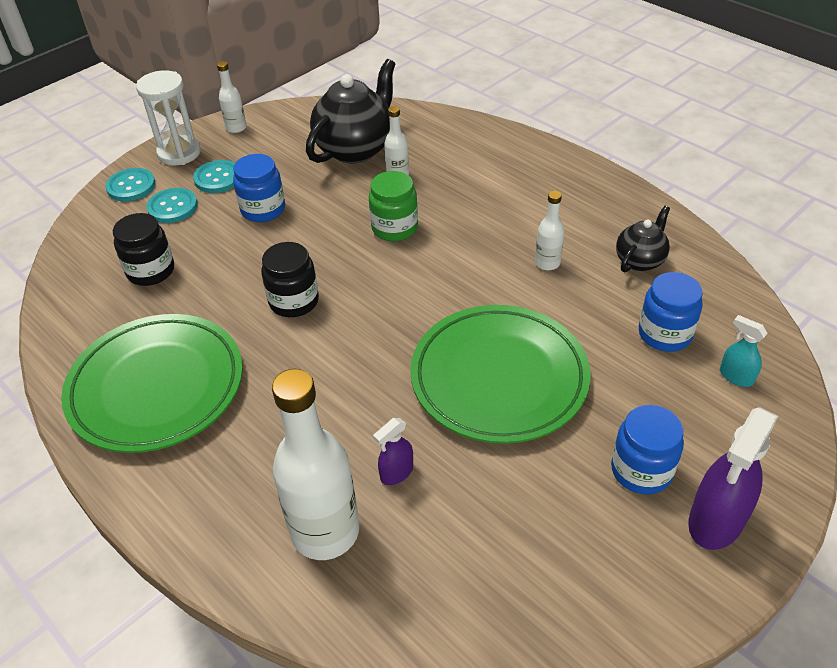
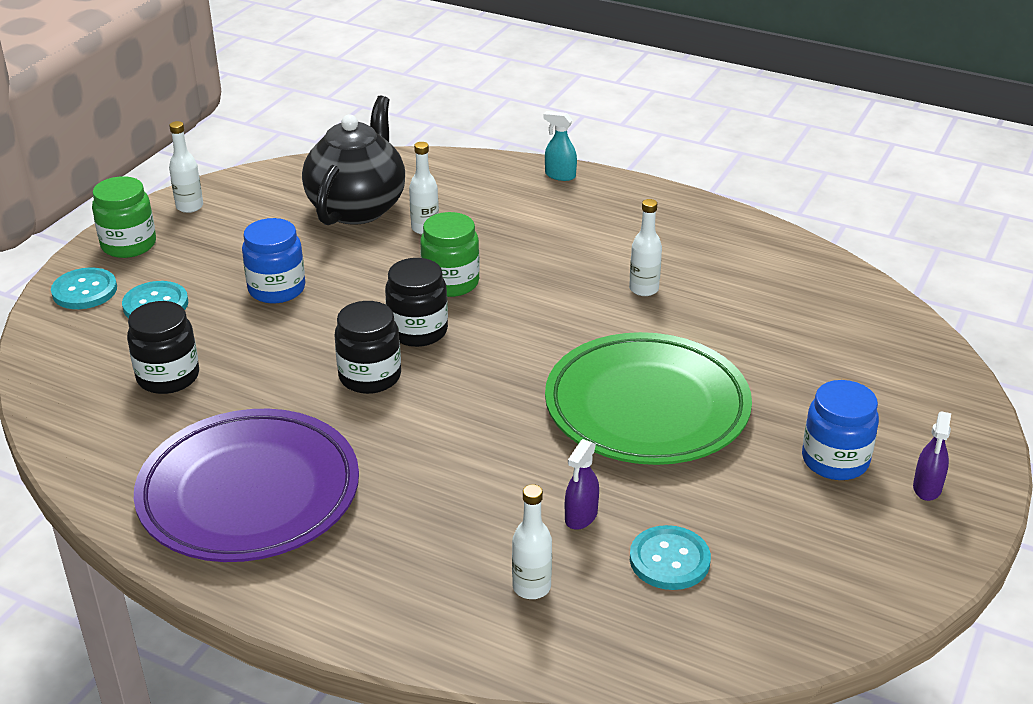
camera: 20 degrees left, 10 degrees down
green plate [61,314,243,453] -> purple plate [134,409,359,562]
white hourglass [136,70,201,165] -> green jar [92,176,156,258]
turquoise button [193,160,235,193] -> turquoise button moved to [630,525,711,590]
white bottle [272,369,359,560] -> white bottle [512,484,552,599], size x0.48
black teapot [616,206,670,273] -> none
blue jar [639,272,703,352] -> none
purple spray bottle [688,407,778,550] -> purple spray bottle [913,411,951,501], size x0.52
turquoise spray bottle [720,315,768,387] -> turquoise spray bottle moved to [543,111,577,181]
none -> black jar [385,258,448,347]

